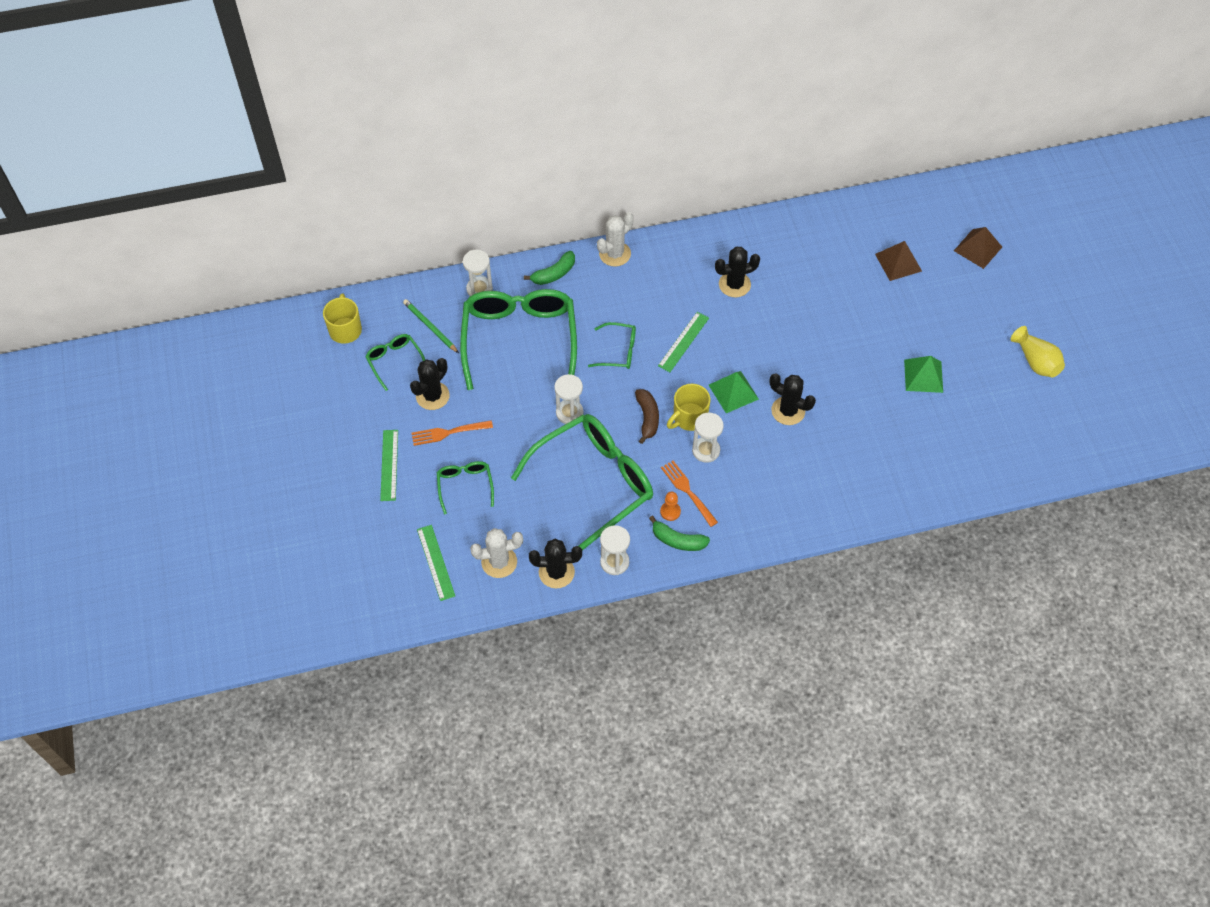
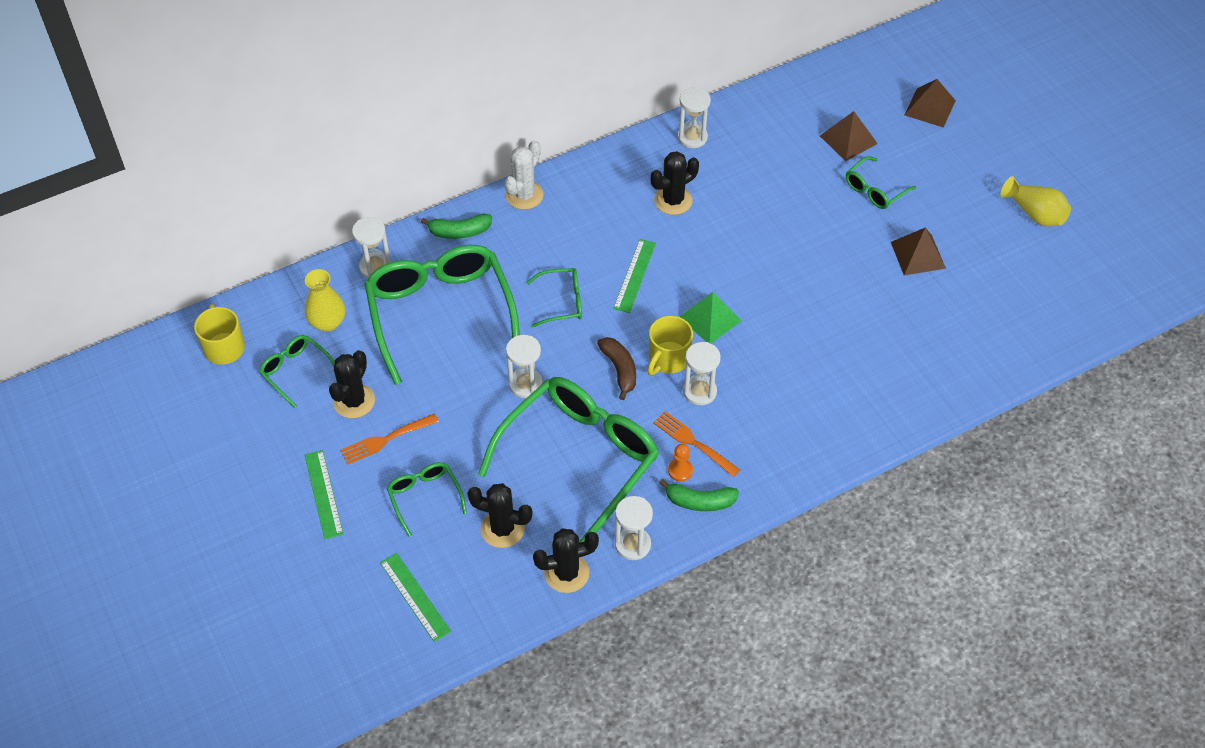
camera: 15 degrees left, 5 degrees down
green pencil [403,299,459,353] -> yellow vase [305,269,345,332]
white cactus [470,528,523,578] -> none
green banana [524,251,575,285] -> green banana turned 45 degrees clockwise [421,214,492,239]
black cactus [770,373,816,425] -> black cactus moved to [467,483,533,548]
green pyramid [904,356,943,393] -> brown pyramid [891,228,946,276]
none -> white hourglass [678,87,711,148]
none -> green glasses [846,156,916,209]

